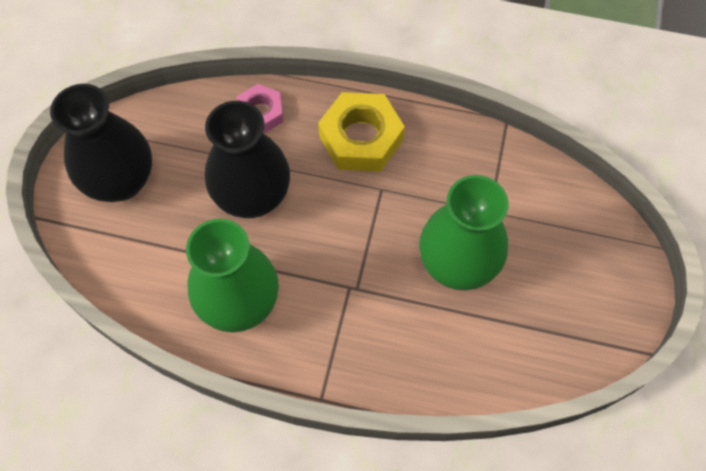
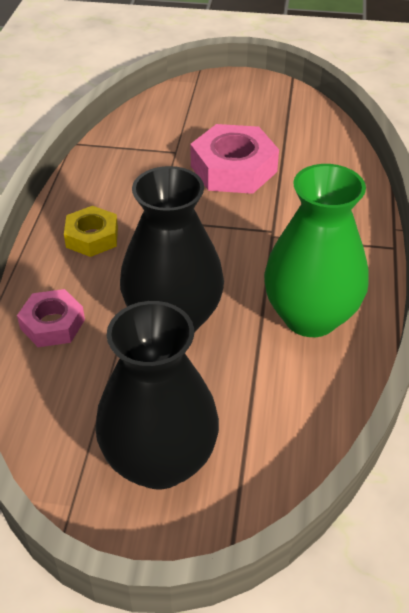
camera: 95 degrees left, 20 degrees down
yellow nut [318,92,405,172] -> yellow nut [64,206,118,257], size x0.60
green vase [419,175,509,290] -> pink nut [190,124,279,194]

